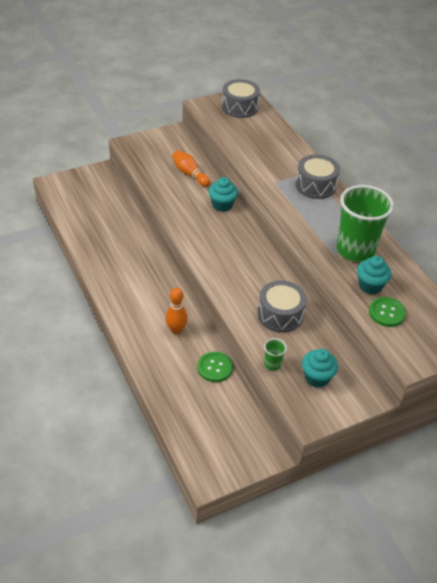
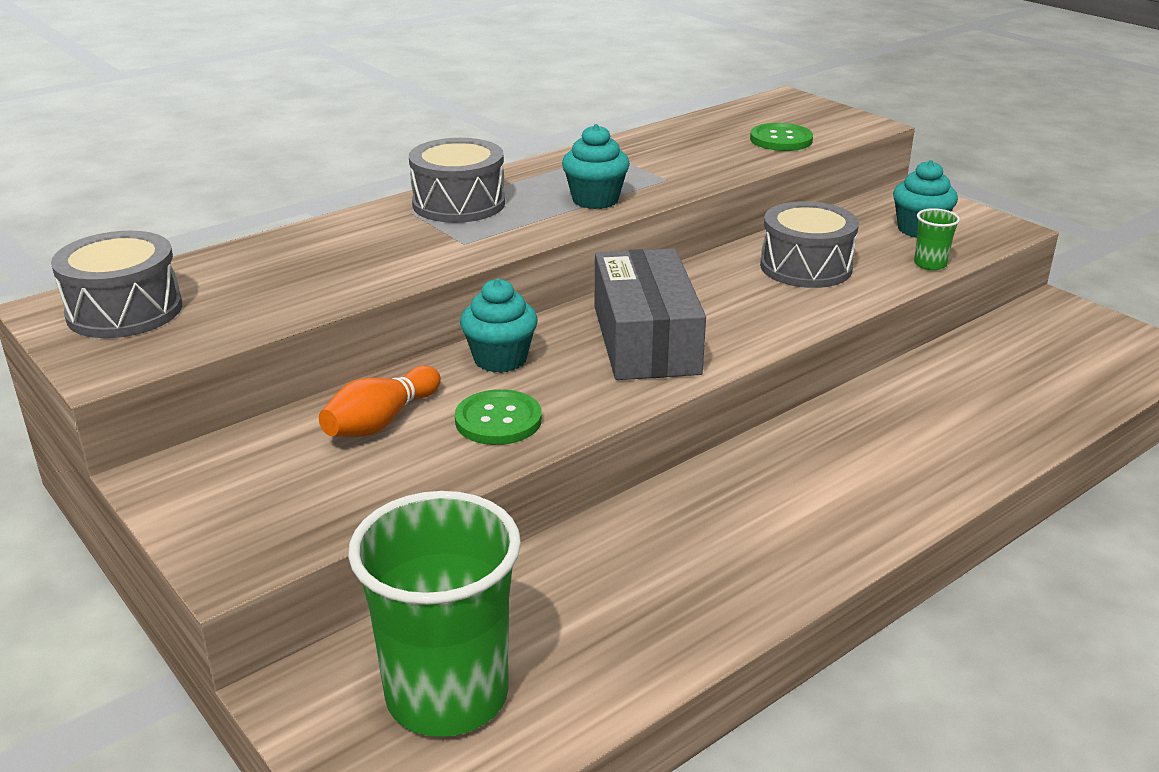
camera: 100 degrees left, 15 degrees down
orange bowling pin [165,288,188,334] -> none
green button [197,352,233,382] -> green button moved to [455,389,542,445]
green cup [337,185,394,262] -> green cup moved to [348,491,521,737]
turquoise cupcake [357,256,391,294] -> turquoise cupcake moved to [562,124,630,209]
none -> grey box [595,248,706,380]

